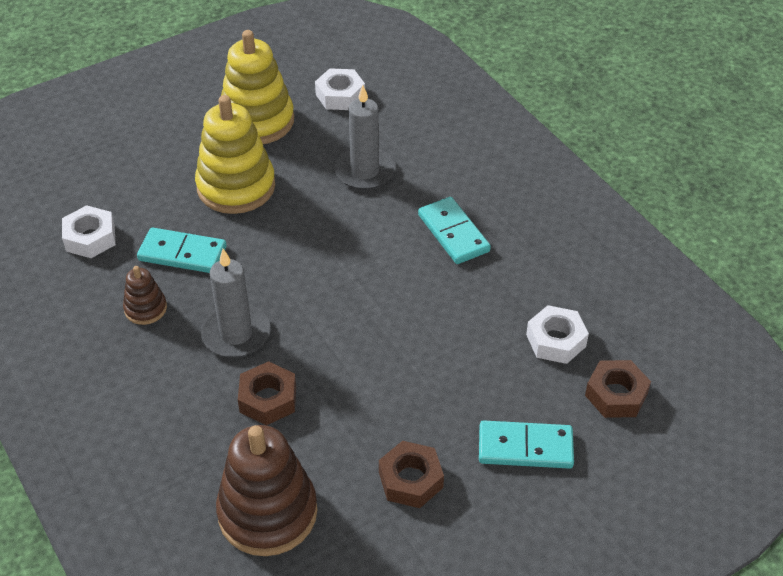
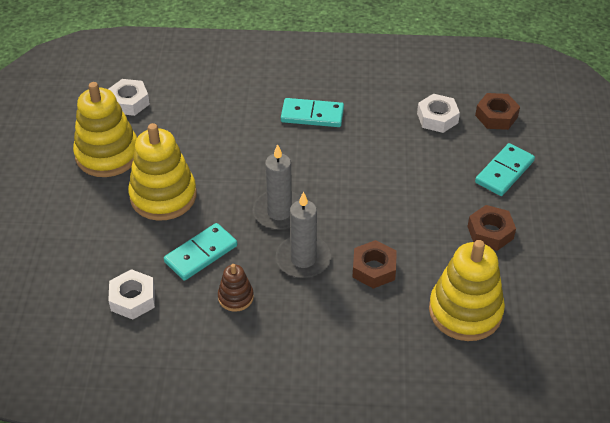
camera: 55 degrees left, 0 degrees up
brown stacking toy [216,425,317,556] -> yellow stacking toy [429,240,505,341]
grey candle [334,85,395,190] -> grey candle moved to [253,144,300,230]

